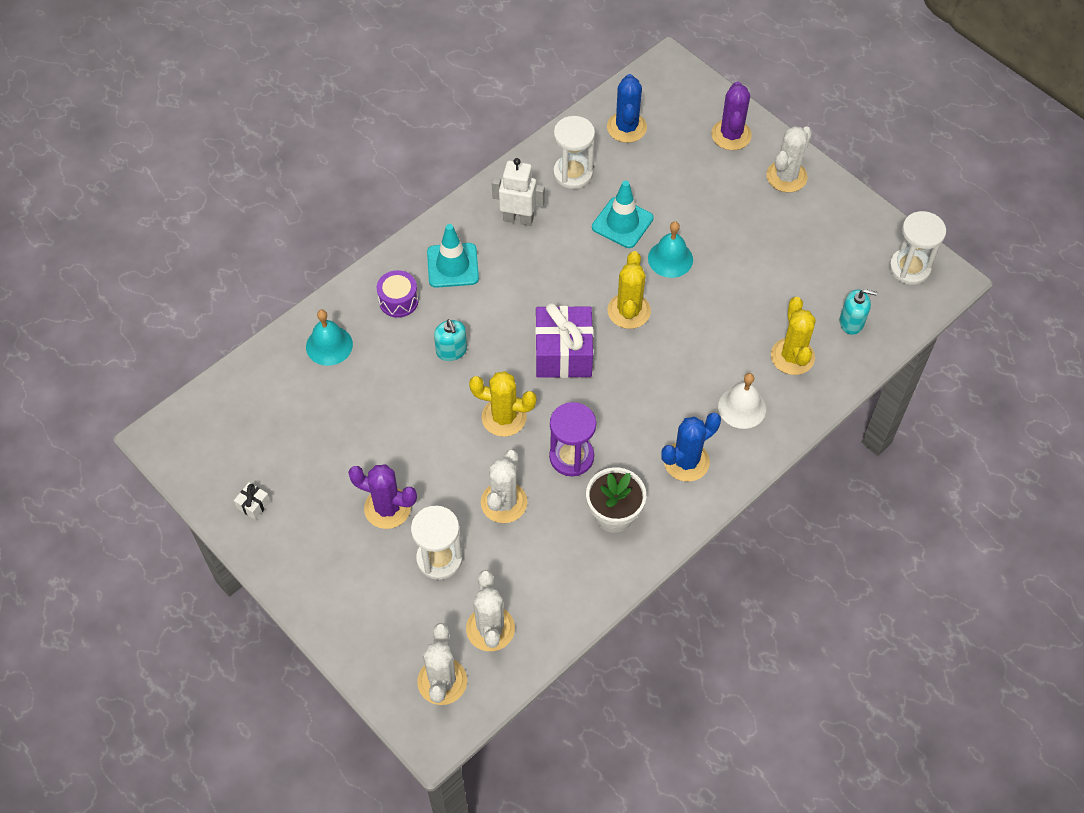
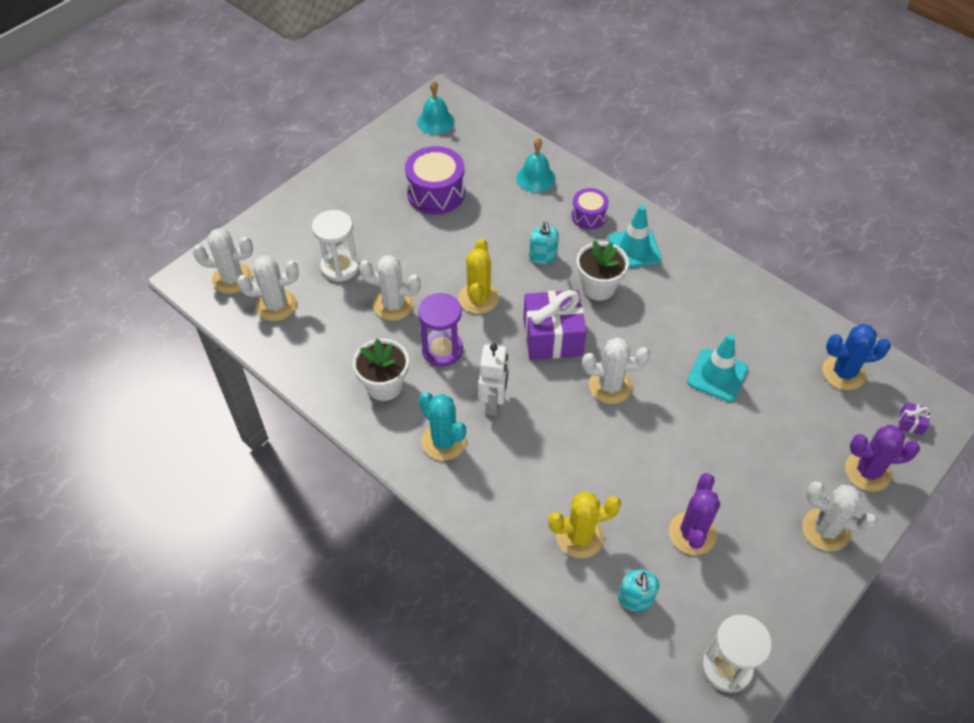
camera: 85 degrees right, 5 degrees down
white gift [234,482,271,520] -> none
purple cactus [348,464,417,529] -> purple cactus moved to [669,473,720,555]
turquoise soap dispenser [434,319,467,361] -> turquoise soap dispenser turned 75 degrees counterclockwise [529,222,559,264]
white robot [492,158,545,226] -> white robot moved to [479,344,508,416]
white hourglass [553,116,595,189] -> none
yellow cactus [607,251,651,329] -> white cactus [582,337,650,404]
turquoise bell [648,221,693,278] -> turquoise bell moved to [417,80,455,135]
blue cactus [662,413,721,482] -> turquoise cactus [419,392,467,461]
white bell [718,373,766,429] -> none
none -> purple drum [405,146,465,215]
none -> white flower pot [576,240,629,300]
none -> purple gift [899,402,930,435]

